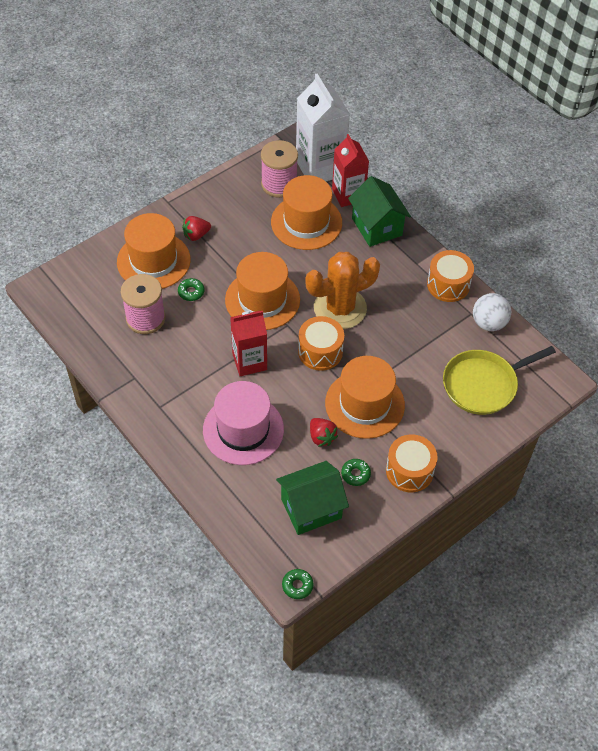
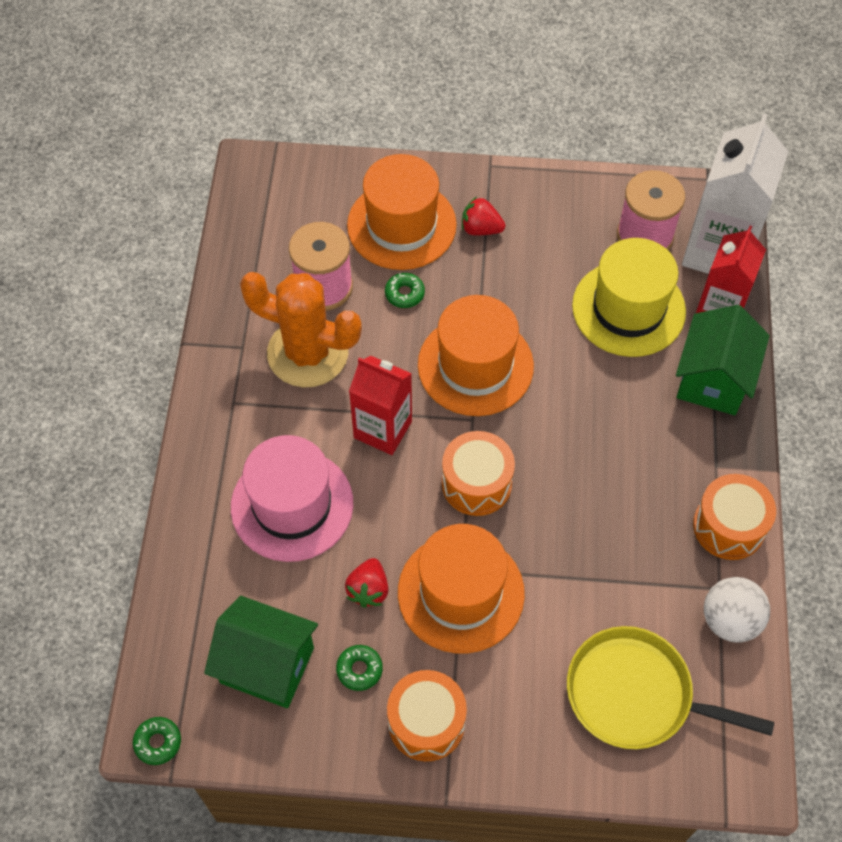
camera: 45 degrees right, 5 degrees up
orange hat [271,175,342,250] -> yellow hat [572,238,686,357]
orange cactus [305,252,380,329] -> orange cactus moved to [240,272,362,388]

